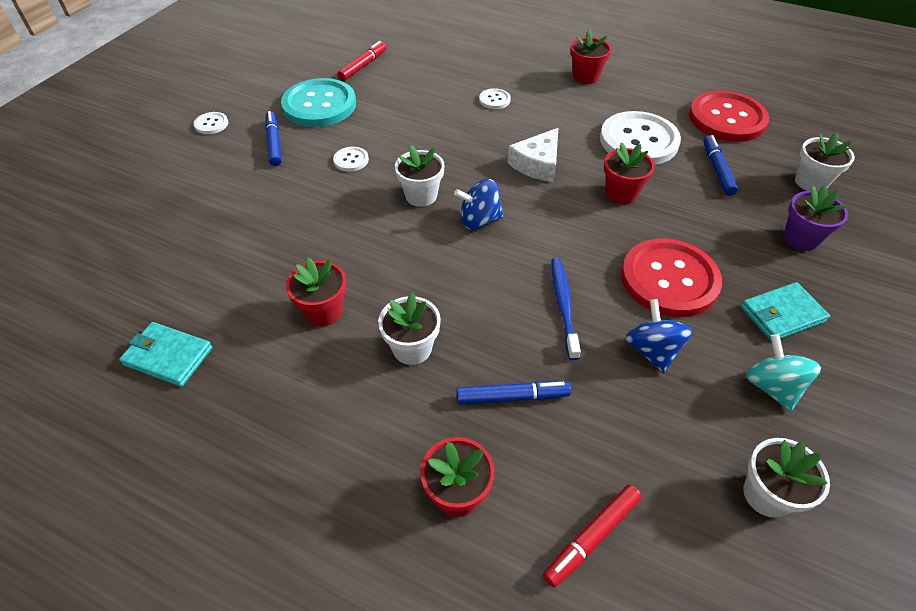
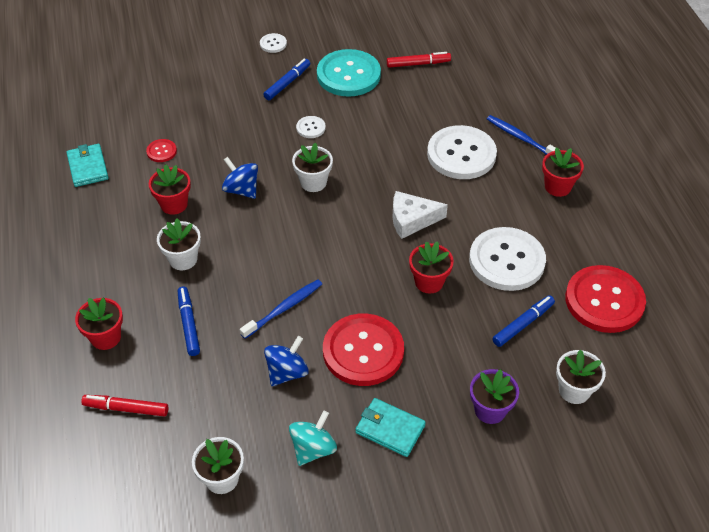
camera: 50 degrees right, 0 degrees up
blue spinning top [454,179,504,230] -> blue spinning top moved to [222,157,258,199]
blue marker [457,381,571,405] -> blue marker turned 150 degrees counterclockwise [178,287,200,356]
white button [479,88,511,109] -> white button [427,125,497,179], size x2.30
none -> red button [146,139,177,162]
none -> blue toothbrush [487,115,556,155]

